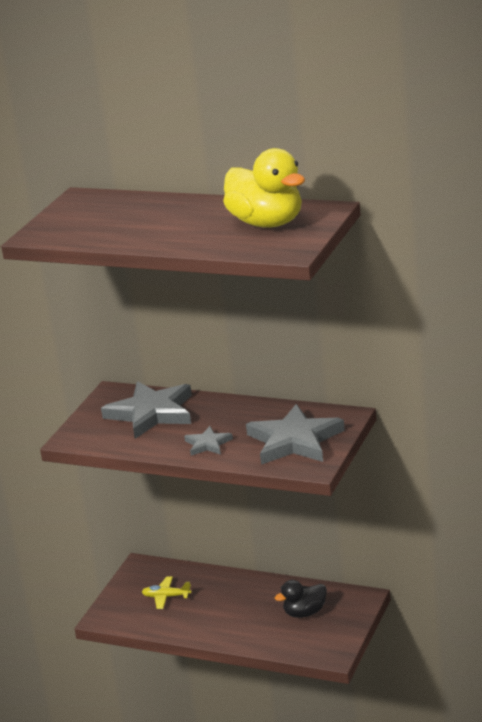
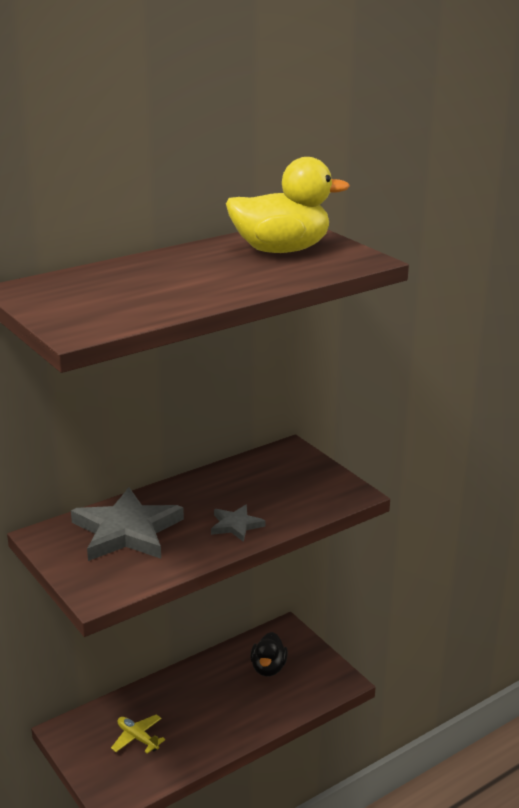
camera: 60 degrees left, 0 degrees up
yellow plane [142,577,192,609] -> yellow plane turned 90 degrees clockwise [111,714,165,754]
grey star [246,404,345,465] -> none

